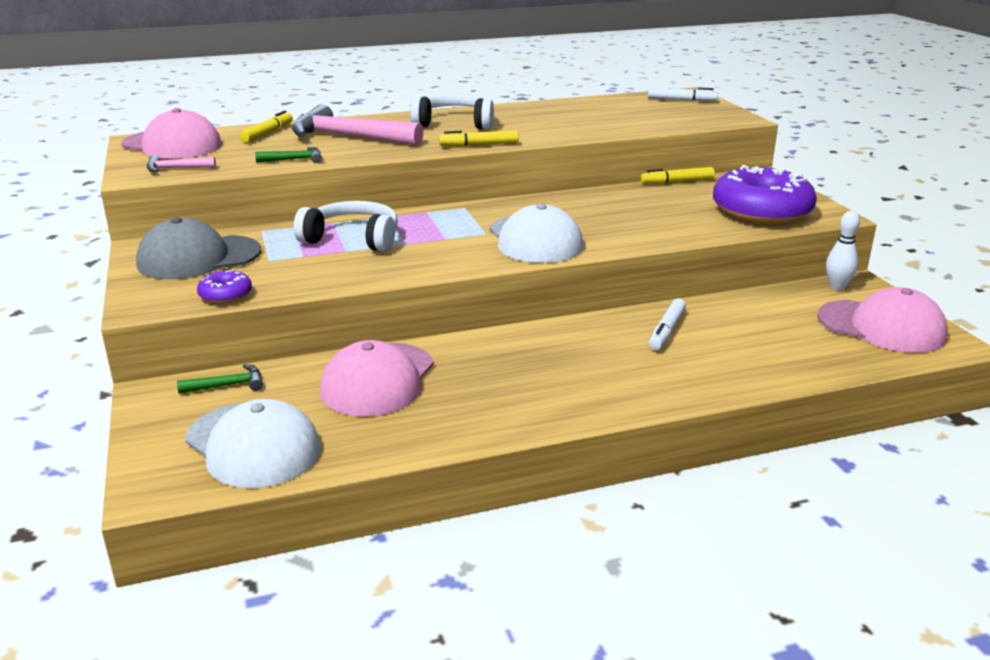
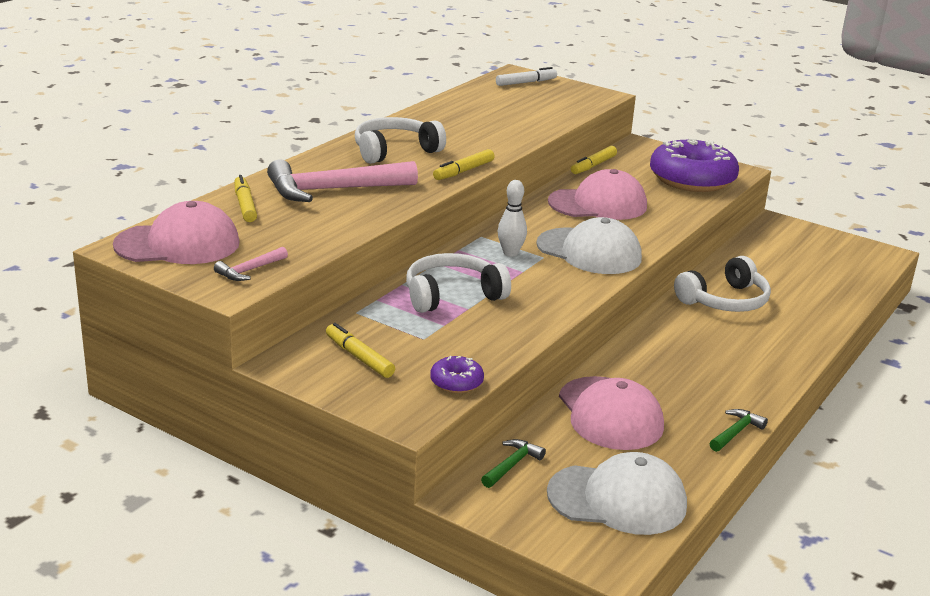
camera: 40 degrees left, 0 degrees up
grey cap [136,217,261,279] -> yellow marker [326,323,395,378]
green hammer [255,147,322,163] -> green hammer moved to [710,409,768,452]
white marker [649,298,686,350] -> white headphones [674,256,771,312]
pink cap [817,287,948,353] -> pink cap moved to [548,169,647,220]
white bowling pin [826,211,860,290] -> white bowling pin moved to [498,180,527,256]

